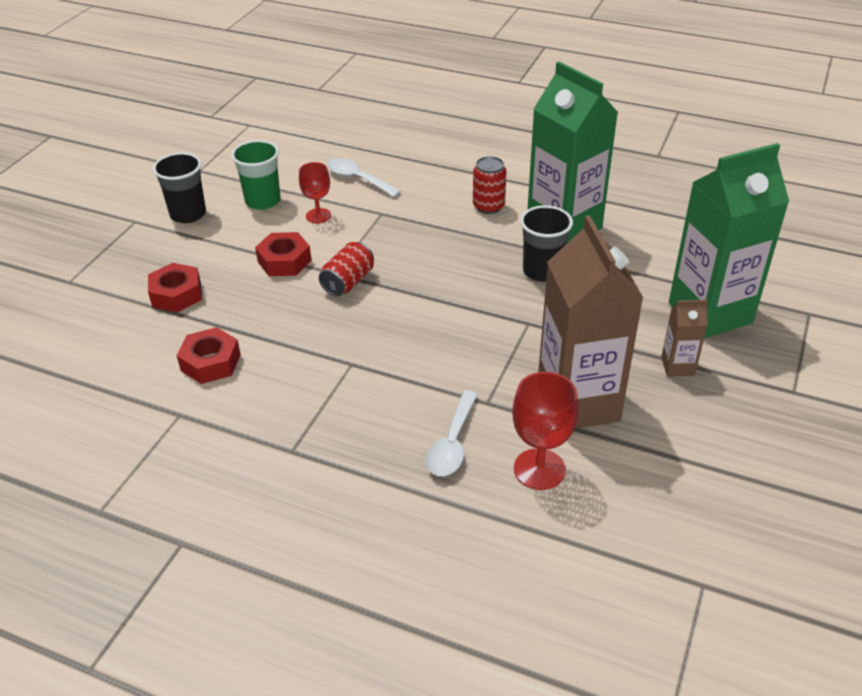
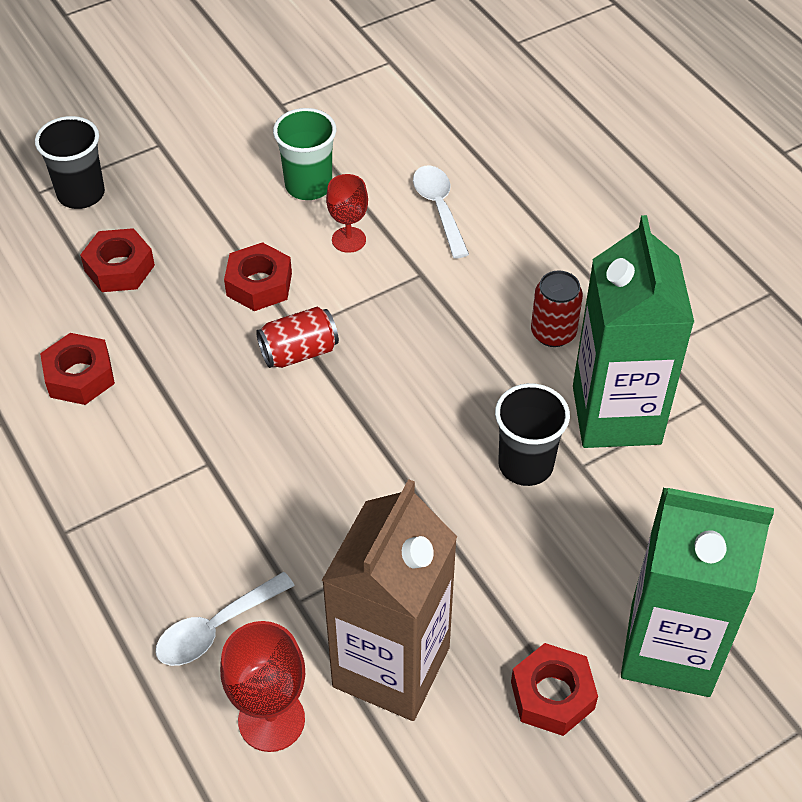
camera: 35 degrees right, 10 degrees up
black cup [153,152,206,223] -> black cup moved to [35,116,105,209]
brown carton [661,300,708,377] -> red nut [511,643,598,736]

